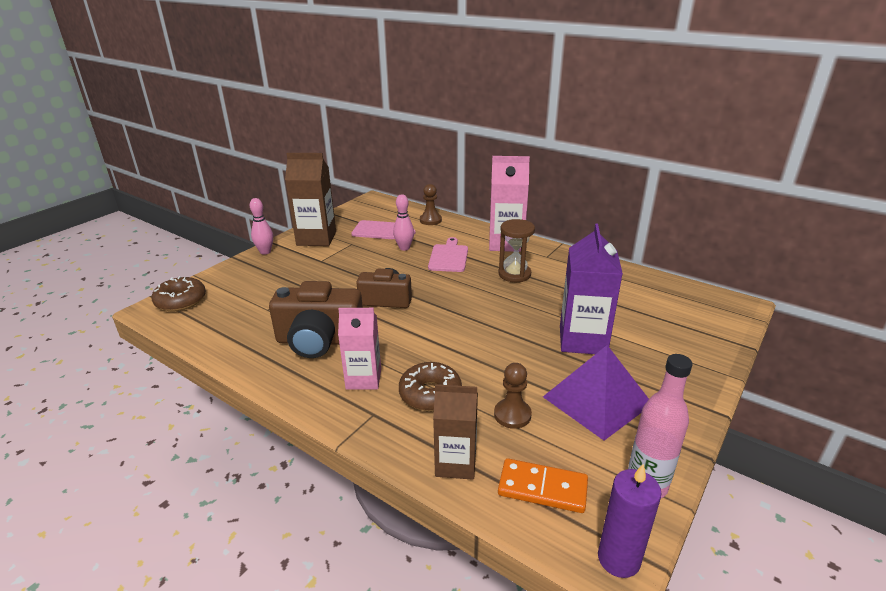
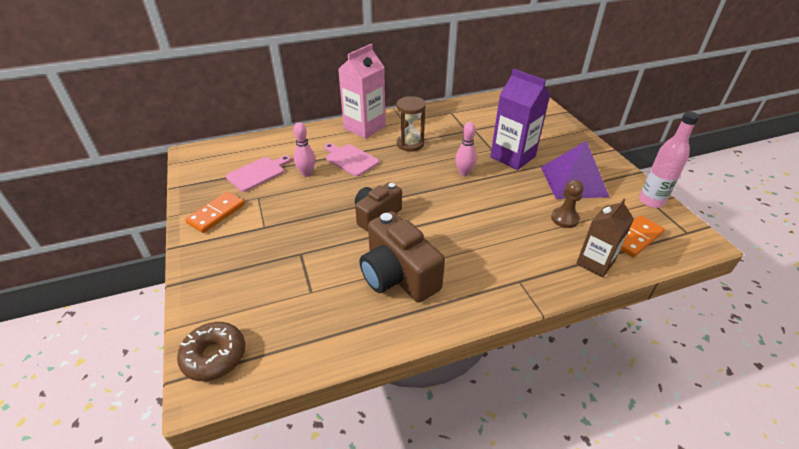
camera: 55 degrees left, 10 degrees up
pink bowling pin [250,198,273,255] -> pink bowling pin moved to [455,122,477,176]
brown camera [269,281,363,358] -> brown camera turned 105 degrees clockwise [360,211,445,303]
brown carton [285,153,336,246] -> orange domino [185,192,245,233]
pink carton [338,308,381,390] -> none
brown donut [399,362,462,411] -> none
brown pawn [420,184,442,225] -> none
purple candle [598,464,661,578] -> none

